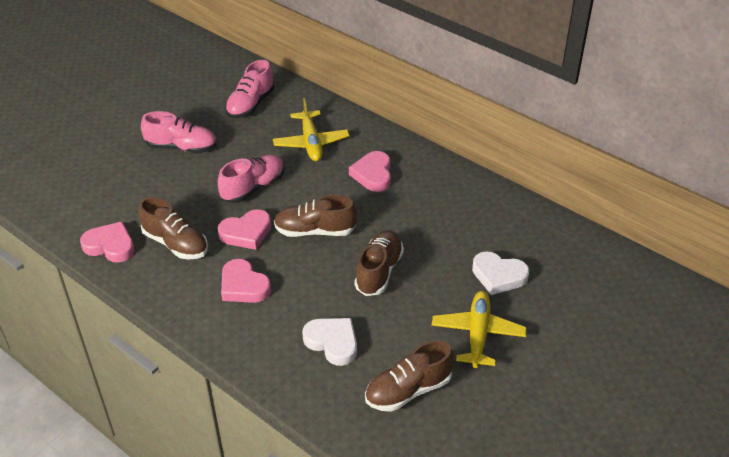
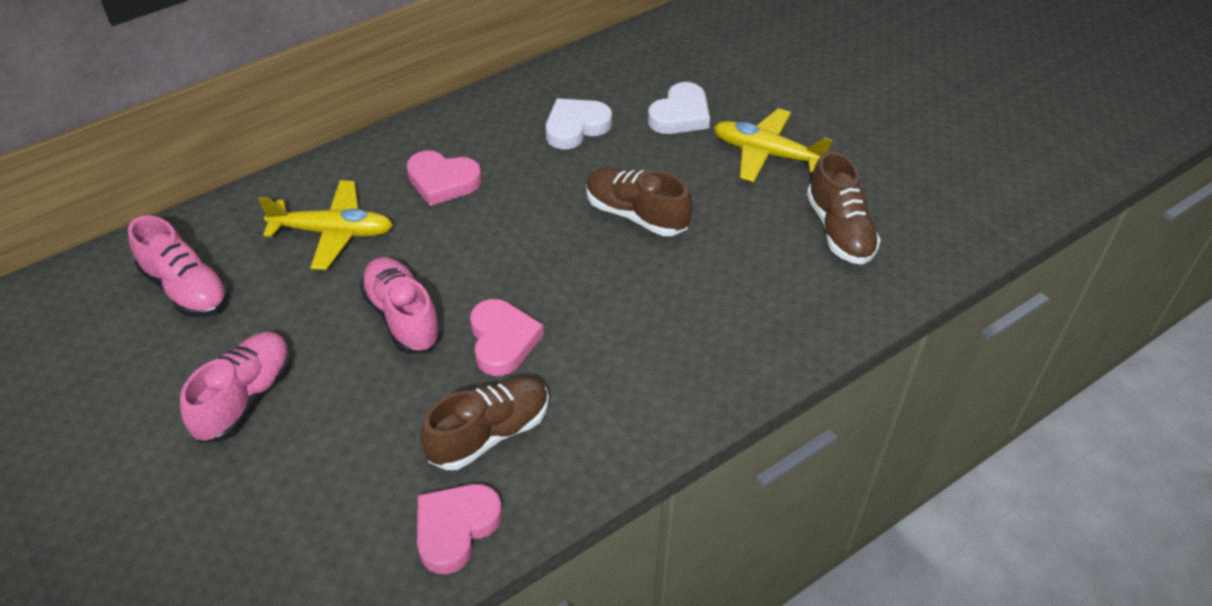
camera: 75 degrees left, 5 degrees up
pink heart [221,259,271,303] -> none
brown shoe [274,195,357,237] -> none
white heart [302,318,357,366] -> white heart moved to [546,98,612,149]

